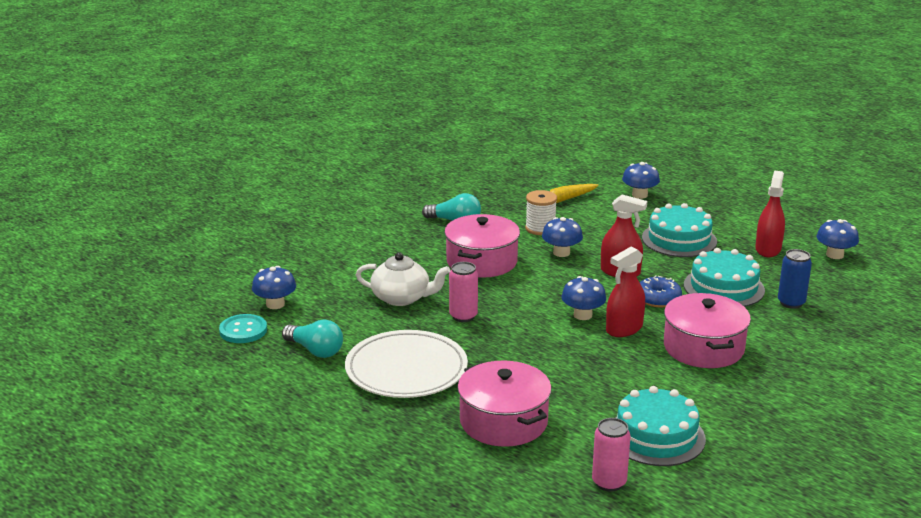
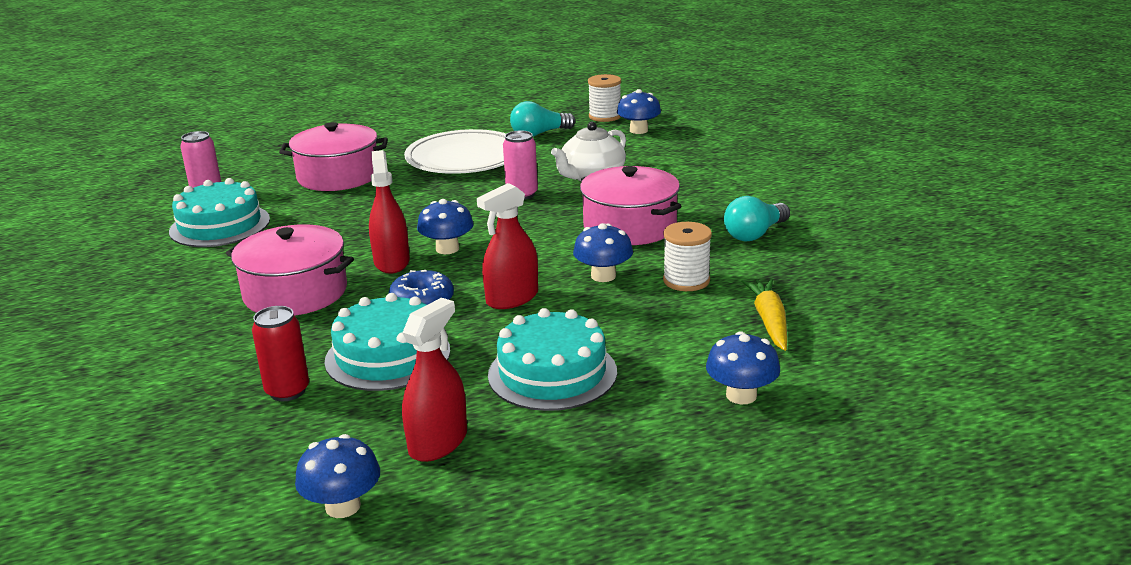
camera: 120 degrees right, 0 degrees up
turquoise button [219,314,267,343] -> white spool [588,74,621,122]
red spray bottle [755,170,785,257] -> red spray bottle turned 105 degrees counterclockwise [402,298,467,462]
blue can [778,249,812,309] -> red can [252,306,309,401]

